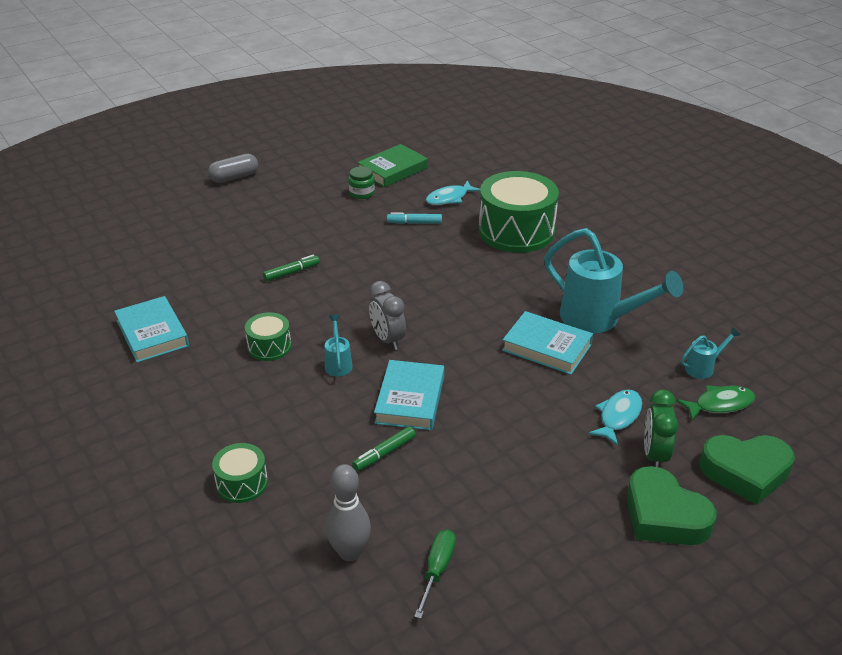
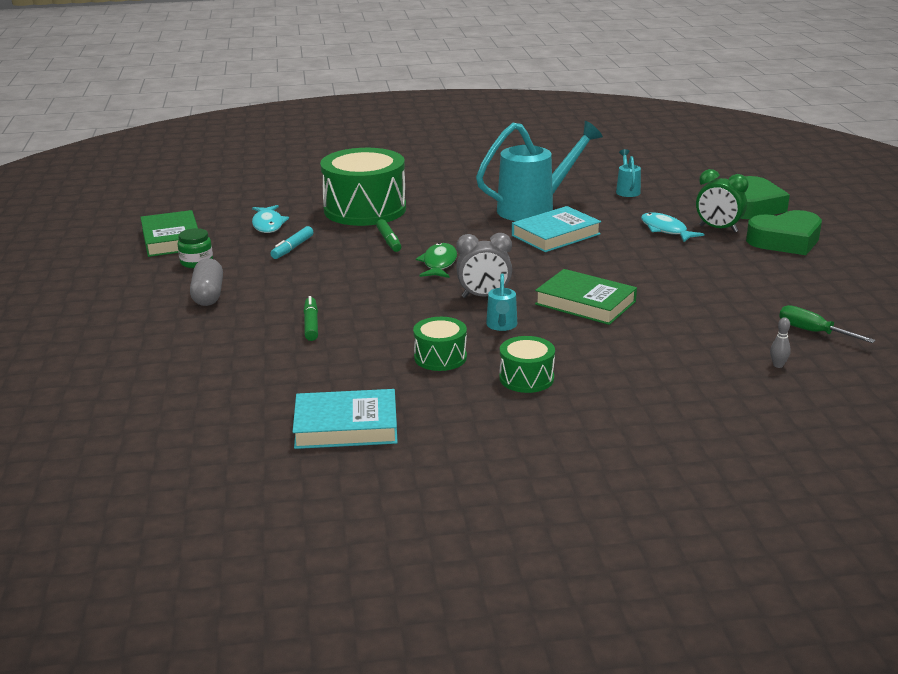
camera: 65 degrees left, 10 degrees down
grey capsule [208,154,258,183] -> grey capsule moved to [190,258,223,306]
green drum [212,443,268,503] -> green drum moved to [499,336,555,393]
turquoise watering can [325,315,353,377] -> turquoise watering can turned 105 degrees counterclockwise [486,273,517,331]
grey bowling pin [326,464,371,561] -> grey bowling pin [770,317,791,368], size x0.45
green marker [352,426,416,471] -> green marker moved to [376,219,401,252]
turquoise book [374,360,444,430] -> green book [535,269,637,325]
green fish [676,385,755,420] -> green fish moved to [416,243,457,278]

